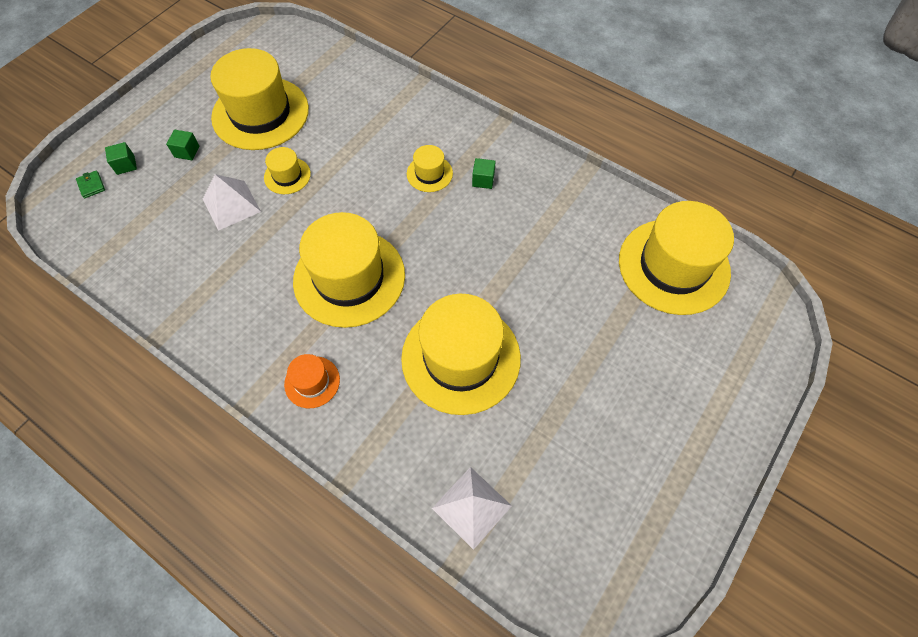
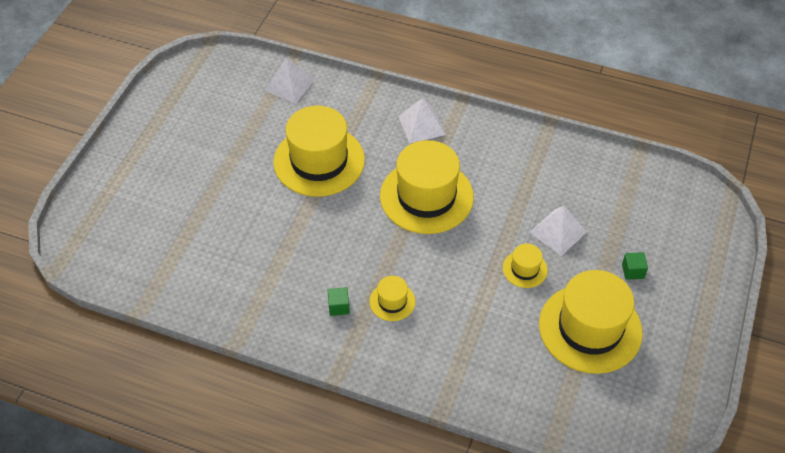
camera: 165 degrees right, 10 degrees down
green wallet [76,171,105,199] -> none
green cube [105,142,137,175] -> none
orange hat [284,354,340,408] -> white pyramid [398,98,446,144]
yellow hat [619,201,734,315] -> none

